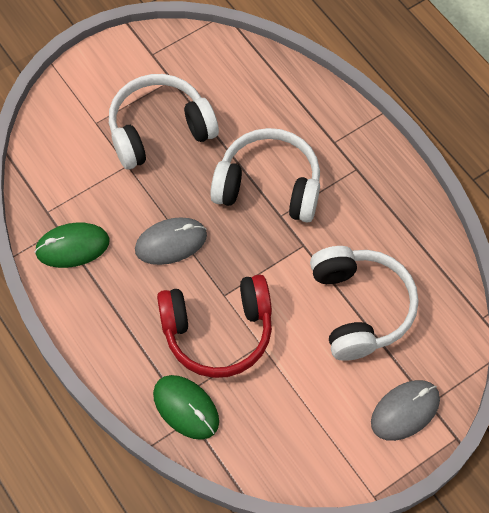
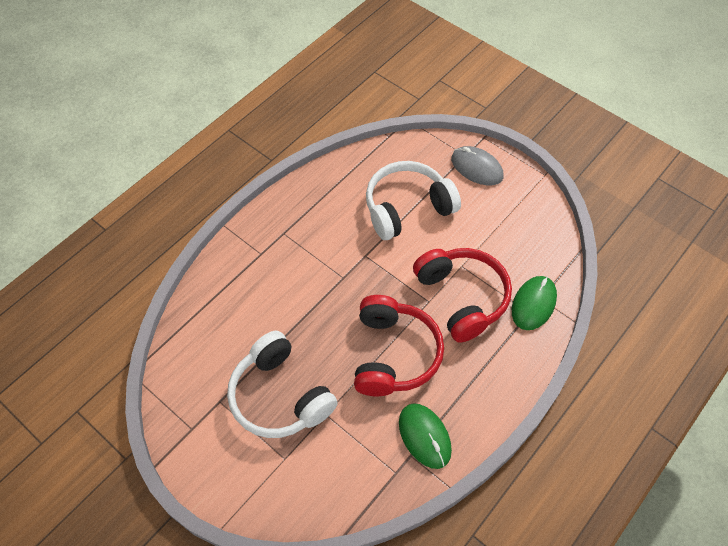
camera: 105 degrees left, 5 degrees down
grey mouse [135,217,207,265] -> red headphones [354,295,444,396]
white headphones [210,128,320,222] -> none

